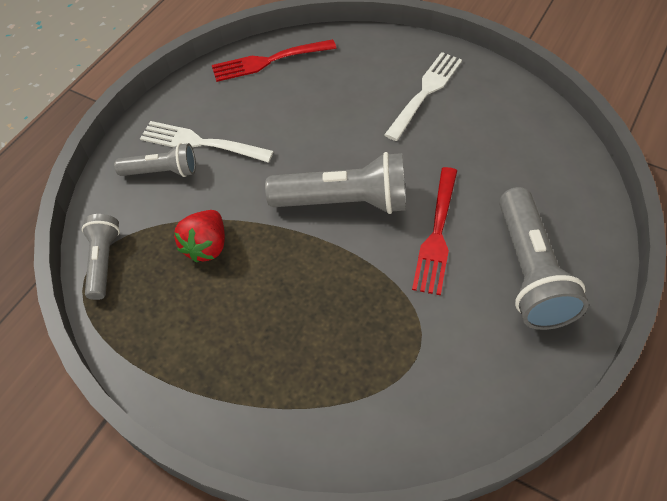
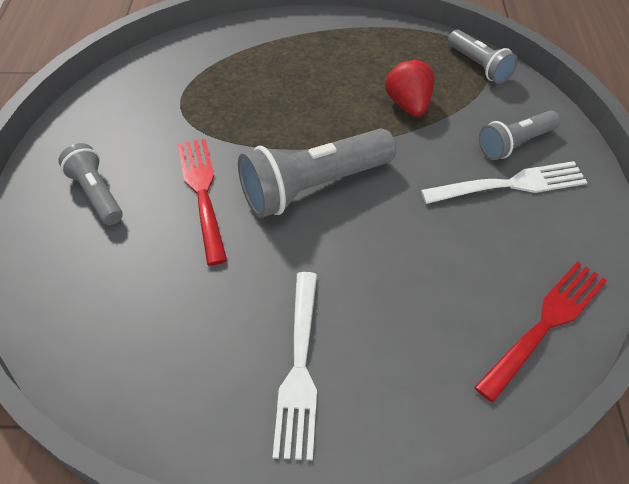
camera: 150 degrees right, 5 degrees down
grey flashlight [499,187,589,330] -> grey flashlight [58,143,123,225], size x0.58

